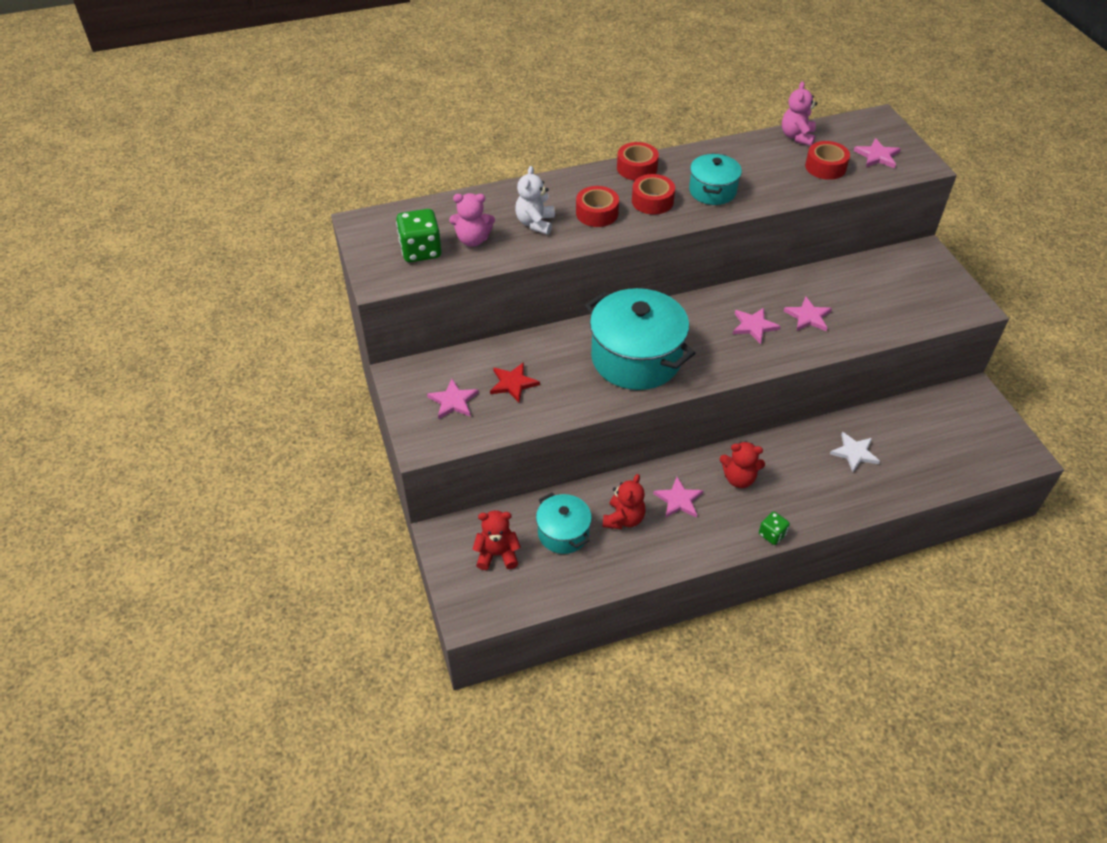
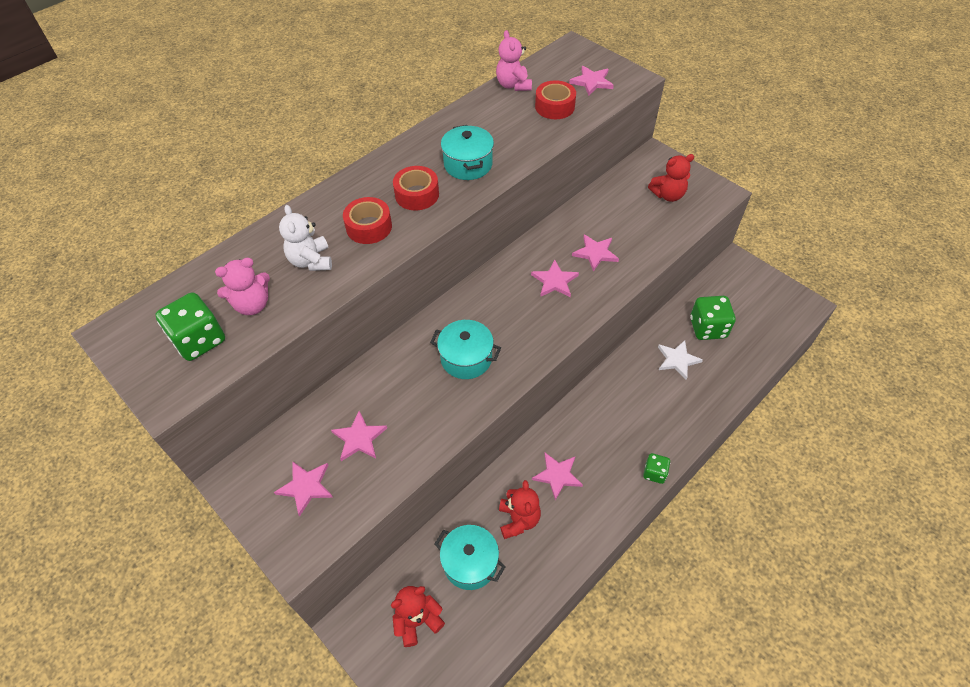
camera: 25 degrees left, 5 degrees up
red star [490,362,540,402] -> pink star [331,411,387,461]
turquoise pot [585,288,695,390] -> turquoise pot [430,320,501,379], size x0.55
red tape [617,142,659,181] -> none
red teddy bear [720,441,765,488] -> red teddy bear moved to [648,154,694,202]
none -> green dice [690,296,736,340]

